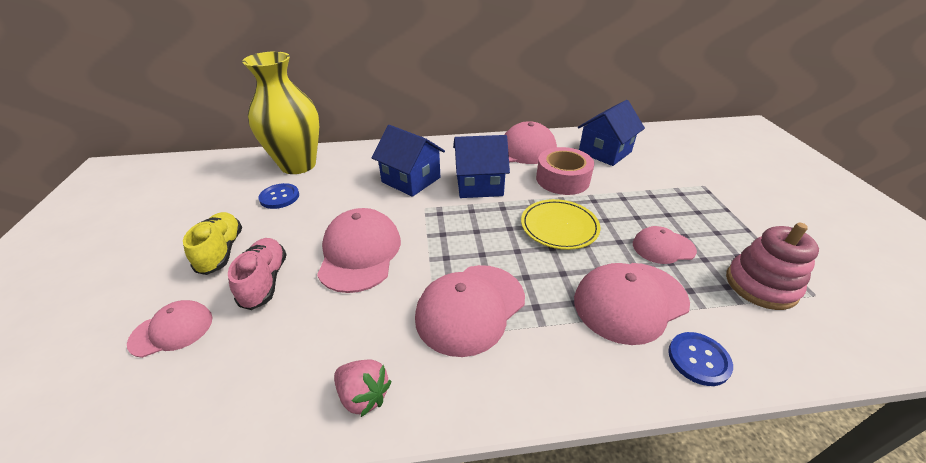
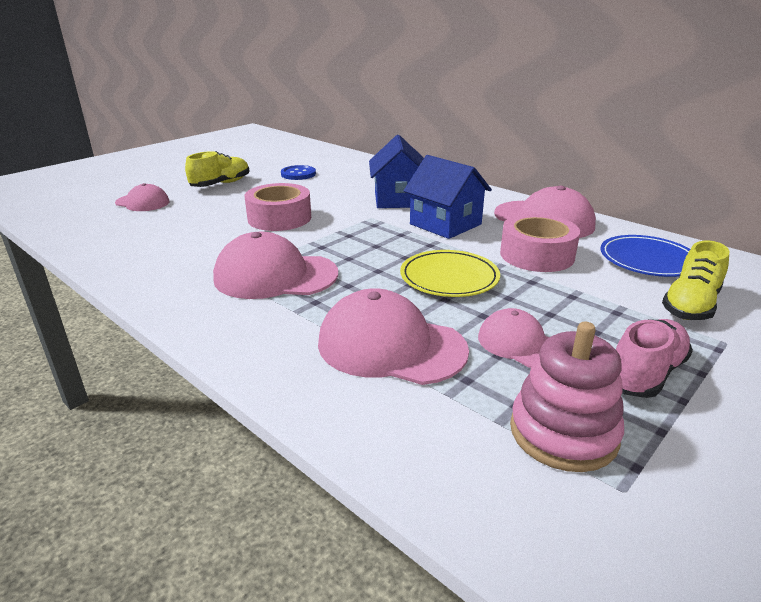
camera: 50 degrees right, 10 degrees down
pink shoe [228,238,287,310] -> pink shoe moved to [616,319,693,398]
yellow vase [242,52,319,174] -> none
pink cap [317,208,401,293] -> pink tape [245,183,311,231]
pink strawberry [334,359,392,417] -> none
blue house [578,100,645,166] -> blue plate [600,235,690,277]
blue button [668,332,733,386] -> none
none -> yellow shoe [662,240,729,320]

